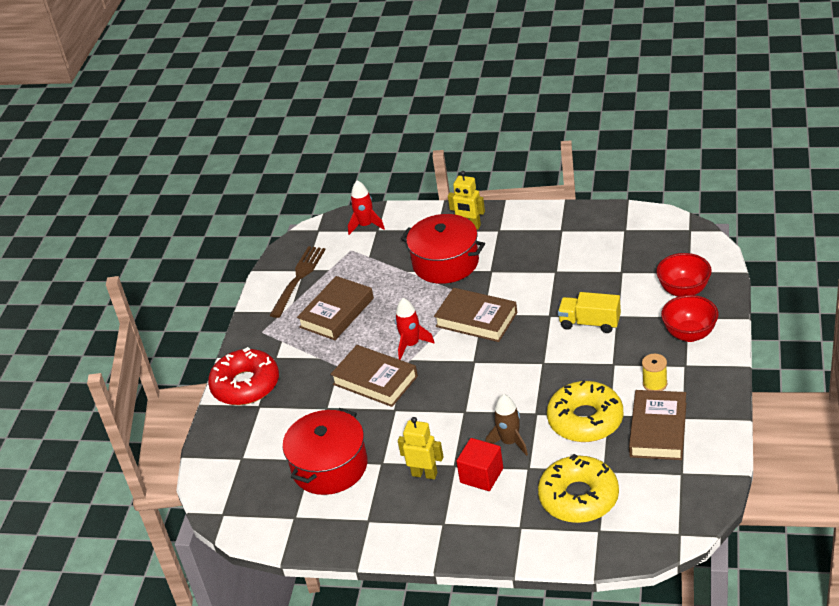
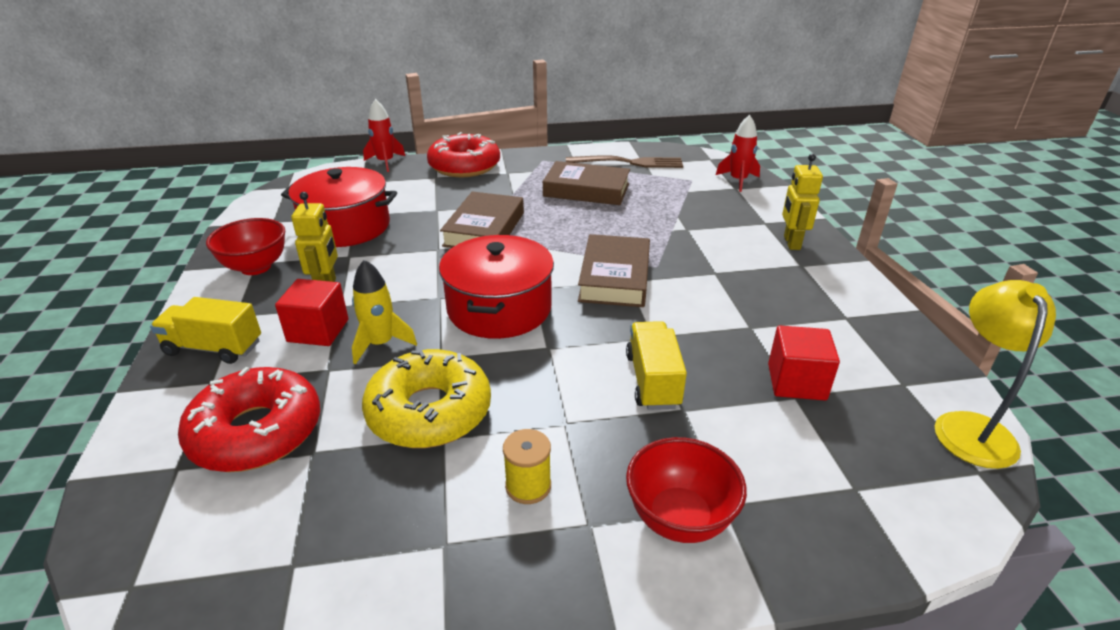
camera: 65 degrees right, 5 degrees down
red rocket [395,298,435,360] -> red rocket moved to [363,99,405,172]
red pot [400,214,485,284] -> red pot moved to [439,235,554,339]
brown rocket [486,394,528,456] -> yellow rocket [352,260,417,365]
yellow donut [538,454,619,523] -> red donut [178,367,320,472]
brown book [629,390,686,460] -> none
red bowl [656,253,712,297] -> red bowl moved to [206,218,285,275]
none -> yellow truck [150,297,261,364]
none -> red cube [768,325,840,401]
none -> yellow lamp [935,280,1056,469]

